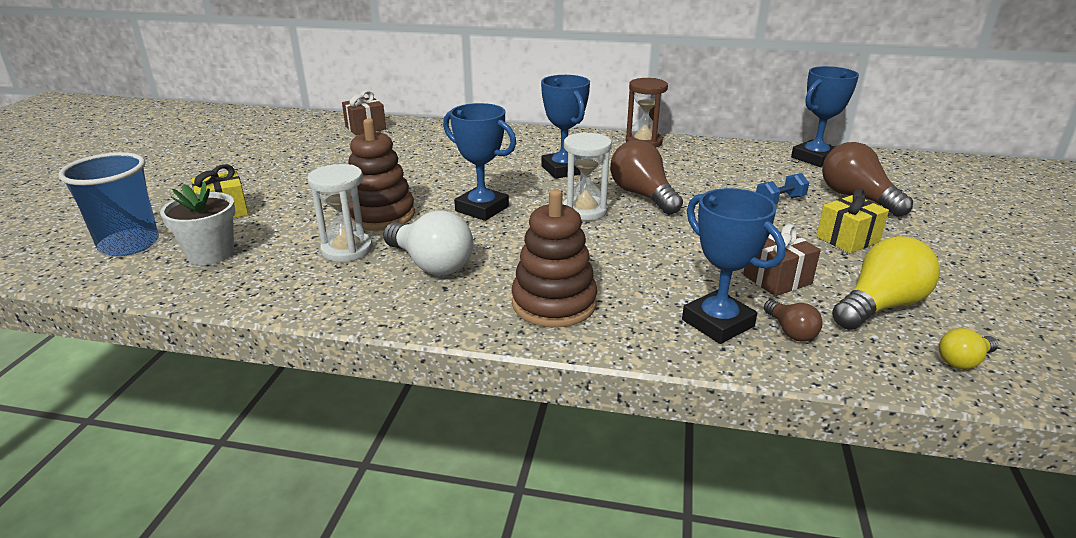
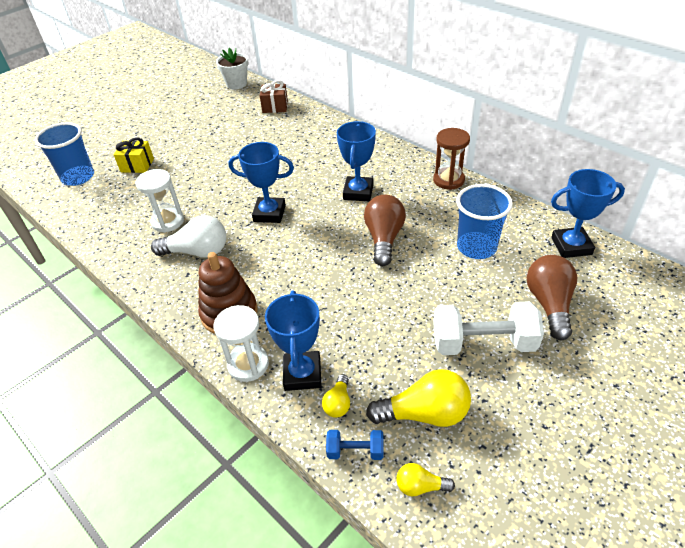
camera: 35 degrees right, 15 degrees up
white flower pot [160,181,236,265] -> white flower pot moved to [216,48,248,89]
brown stacking toy [348,118,415,231] -> none
white light bulb [383,210,473,276] -> white light bulb turned 75 degrees counterclockwise [151,215,226,258]
blue trophy [443,103,516,221] -> blue trophy turned 60 degrees counterclockwise [229,142,294,223]
white hourglass [563,132,612,221] -> white hourglass moved to [214,305,269,382]
brown gift [743,224,821,296] -> none
blue dumbbell [756,173,809,204] -> blue dumbbell moved to [326,430,384,460]
brown light bulb [764,300,823,342] -> yellow light bulb [322,374,350,418]
yellow gift [816,188,889,253] -> white dumbbell [433,301,544,355]
none -> blue cup [456,184,513,259]

